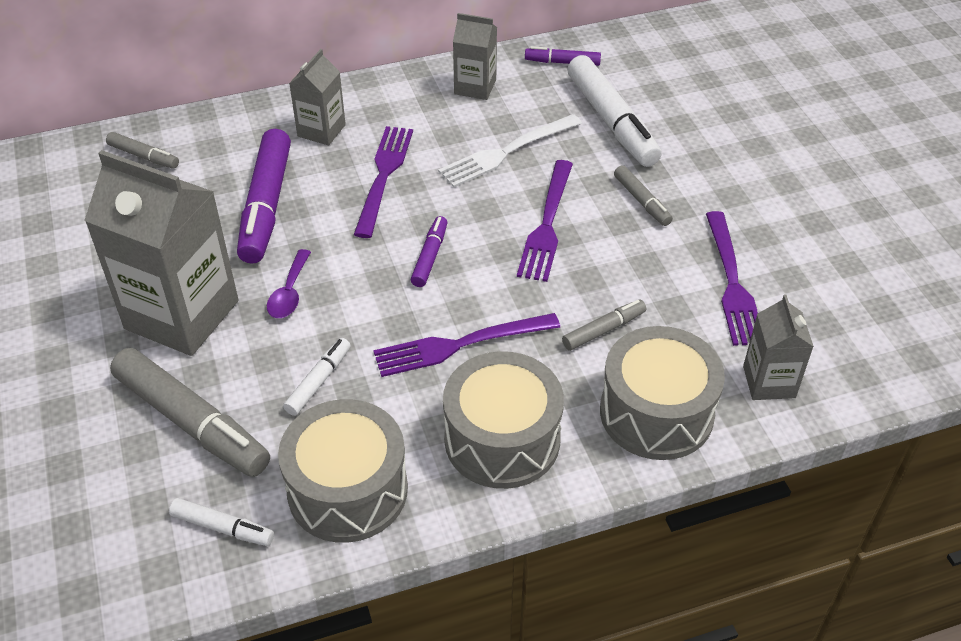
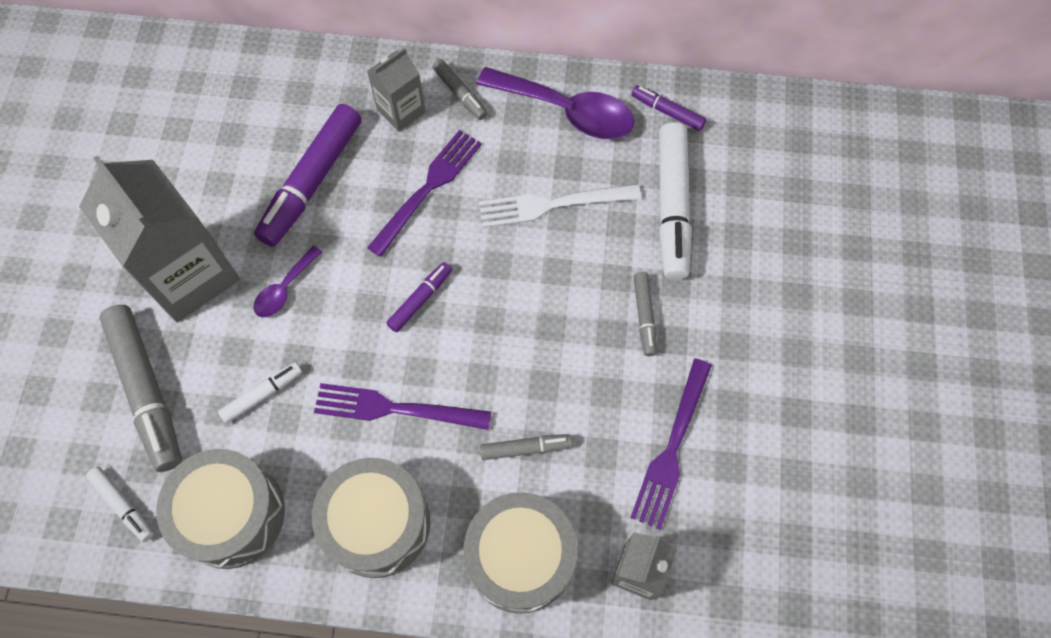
camera: 25 degrees right, 20 degrees up
grey marker [106,132,179,169] -> grey marker moved to [432,59,487,120]
grey carton [453,13,497,100] -> purple spoon [477,67,634,139]
purple fork [517,160,573,282] -> none

